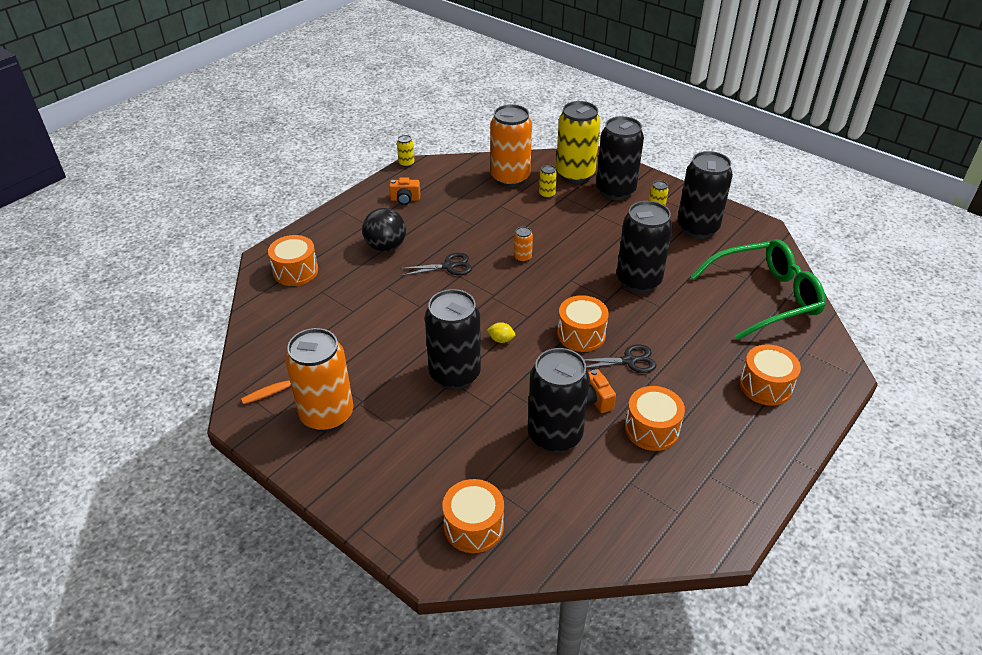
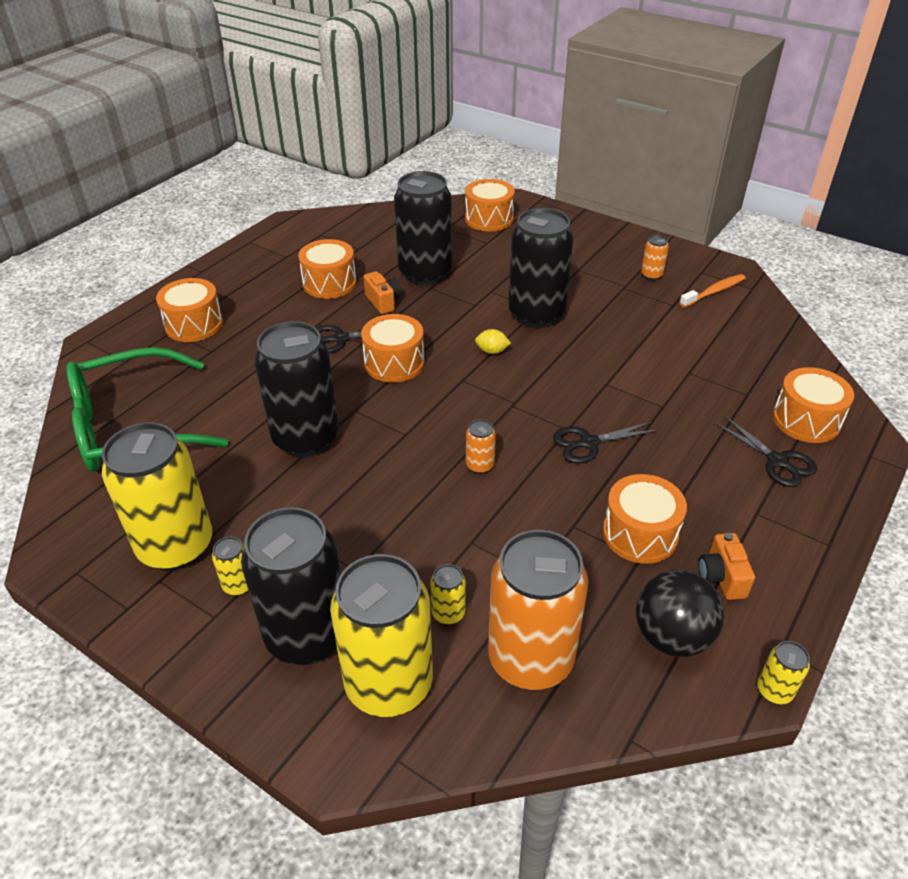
camera: 175 degrees right, 0 degrees up
orange can [285,328,353,432] -> orange can [641,235,669,280], size x0.41
black ball [362,208,406,252] -> black ball moved to [636,570,724,657]
orange camera [389,177,420,205] -> orange camera turned 90 degrees counterclockwise [698,533,755,600]
black can [677,151,733,239] -> yellow can [102,422,212,571]
none -> orange drum [603,474,687,564]
none -> black scissors [715,416,817,487]

